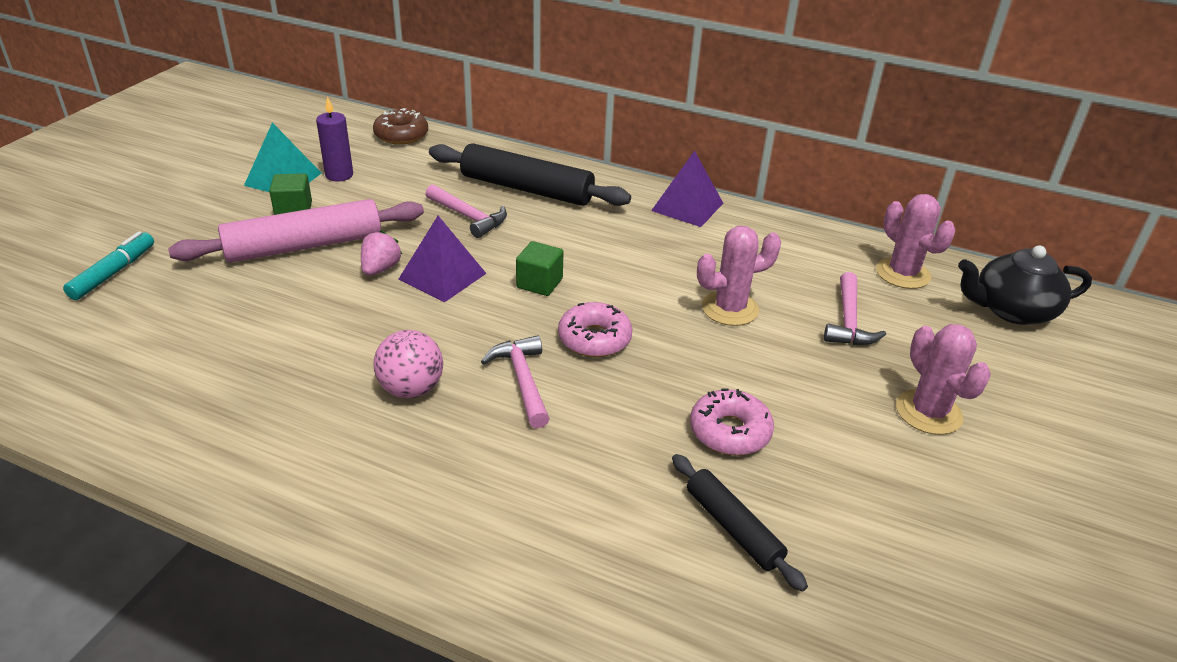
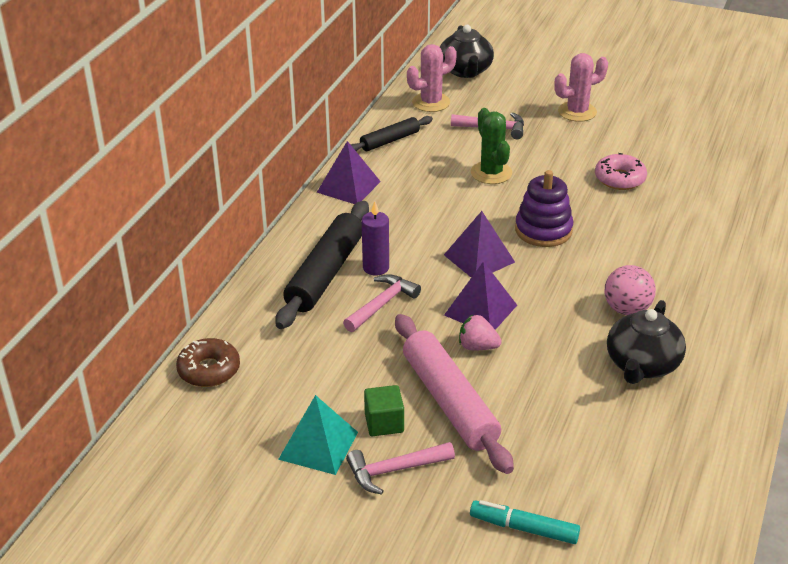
camera: 90 degrees left, 0 degrees up
purple candle [316,96,353,182] -> purple candle moved to [362,202,389,275]
pink hammer [481,335,550,428] -> pink hammer moved to [346,442,455,495]
green cube [516,241,564,296] -> purple pyramid [444,211,515,278]
pink donut [558,302,633,357] -> purple stacking toy [515,170,573,247]
black rolling pin [672,454,808,592] -> black rolling pin moved to [350,116,433,151]
pink cactus [697,226,781,326] -> green cactus [471,108,512,184]
none -> black teapot [607,300,686,384]

